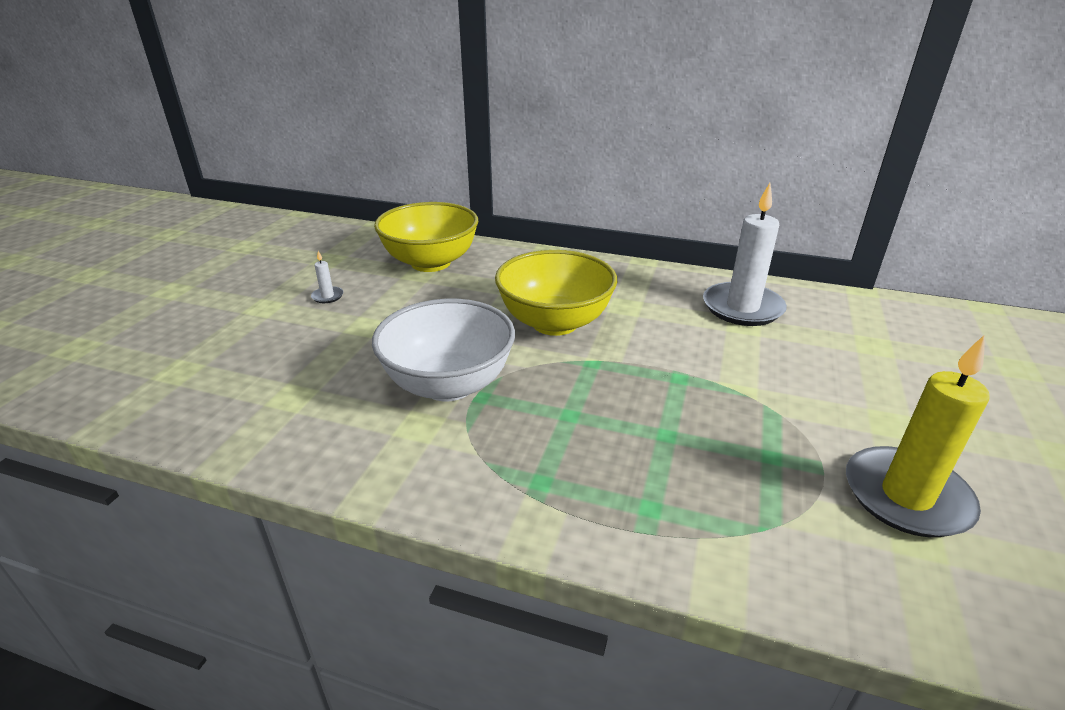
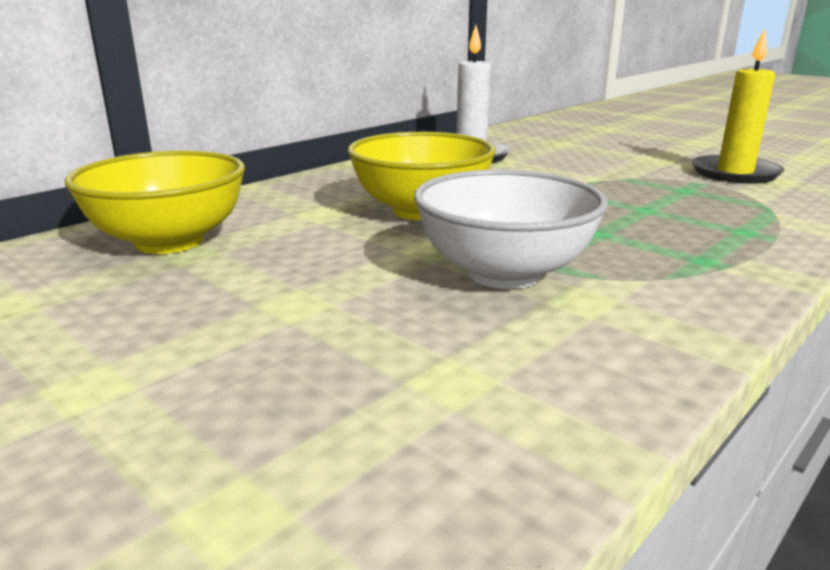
camera: 65 degrees left, 10 degrees down
white candle [311,251,343,303] -> none

